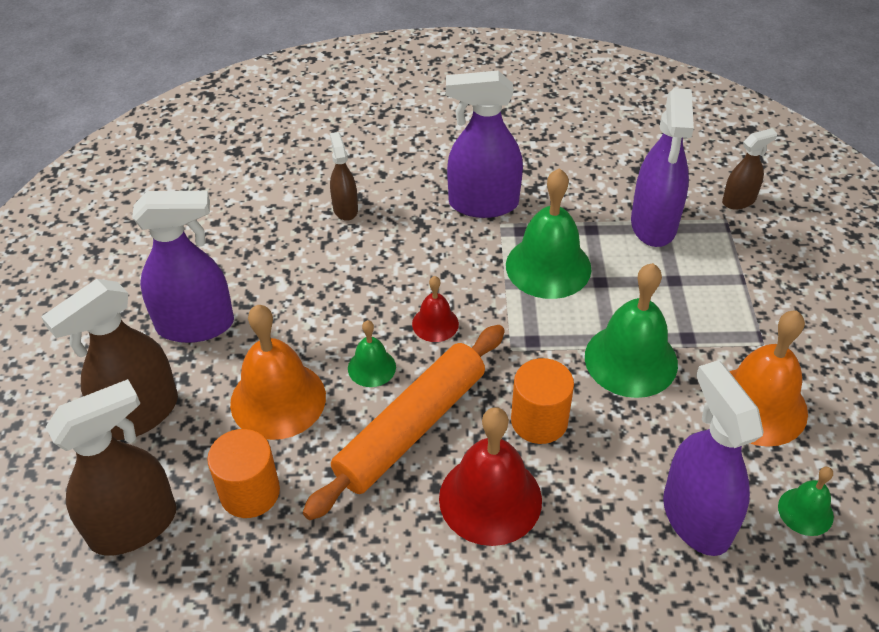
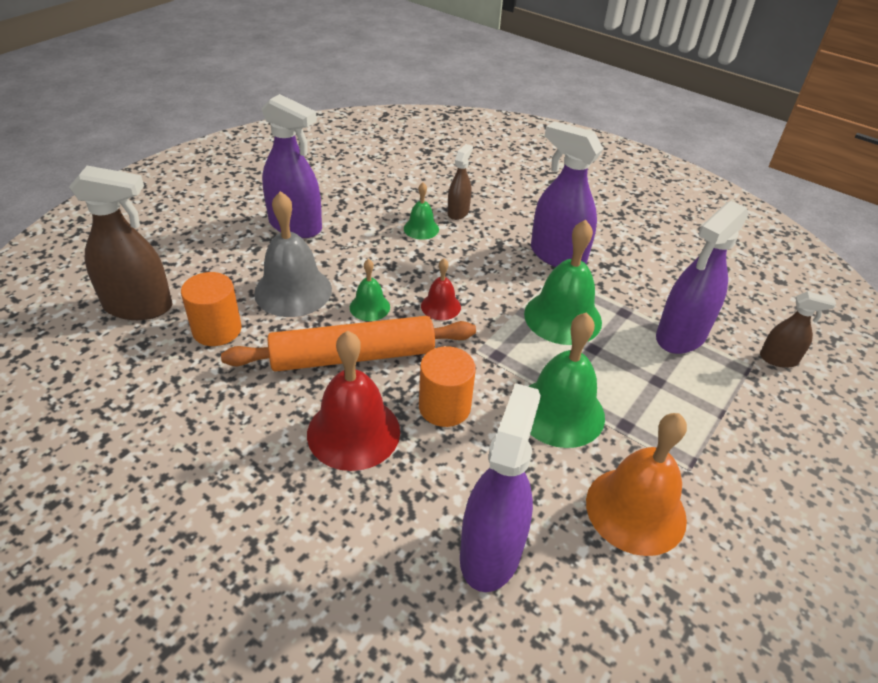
camera: 35 degrees right, 5 degrees down
brown spray bottle [41,279,178,440] -> none
orange bell [230,305,326,440] -> grey bell [254,191,332,317]
green bell [778,467,834,536] -> green bell moved to [404,183,439,240]

